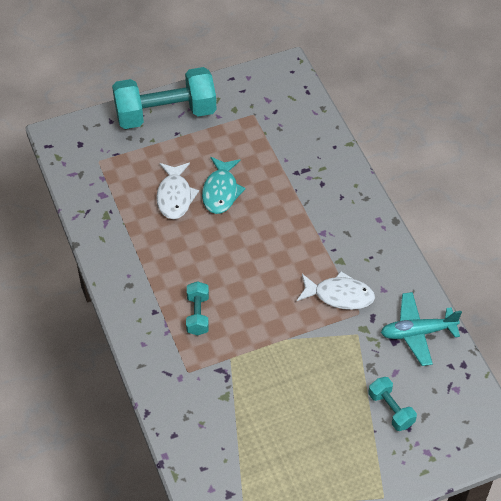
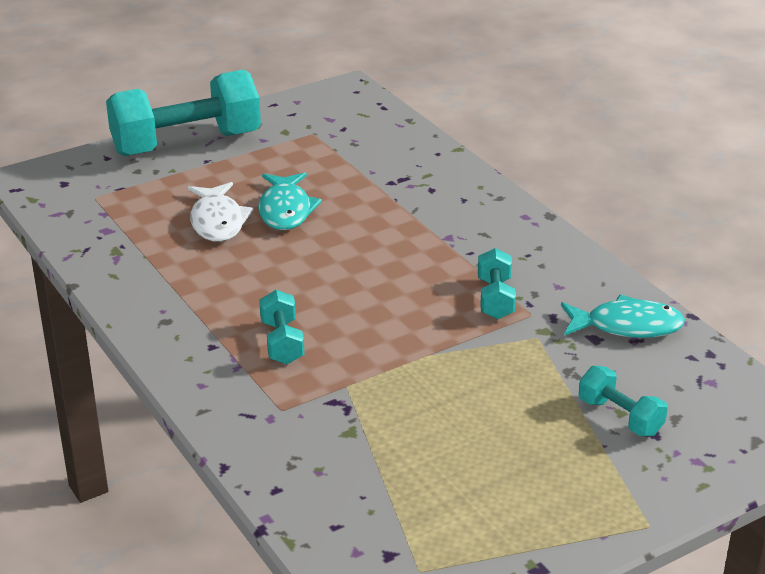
camera: 10 degrees left, 20 degrees down
white fish [297,271,375,310] -> turquoise dumbbell [478,248,516,320]
turquoise plane [381,292,462,366] -> turquoise fish [561,295,685,338]

